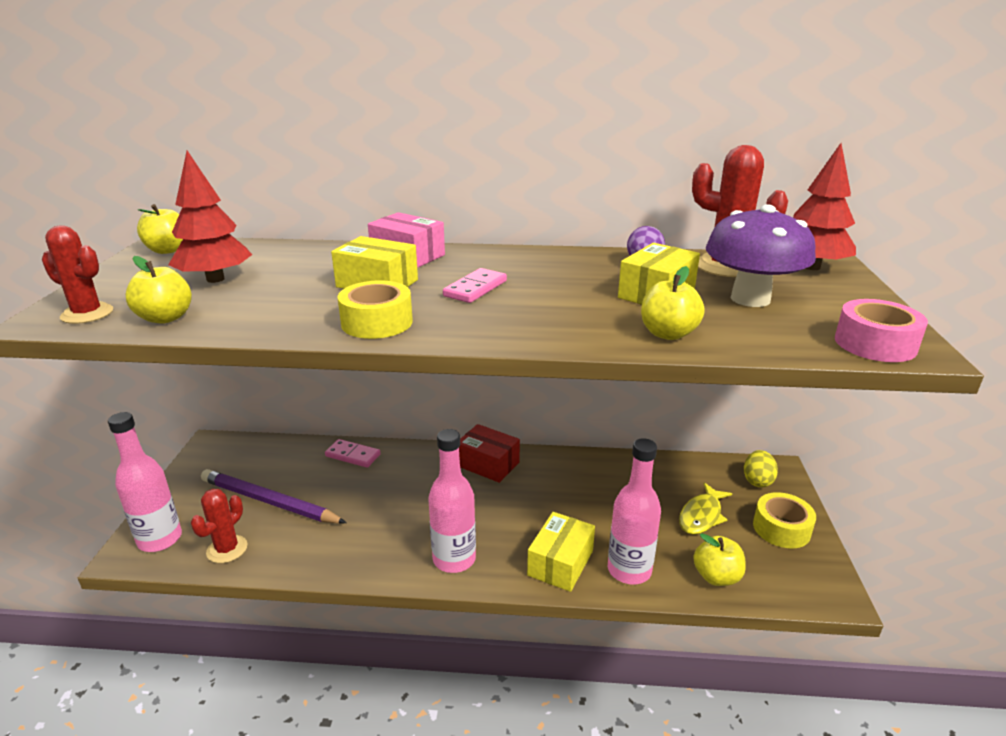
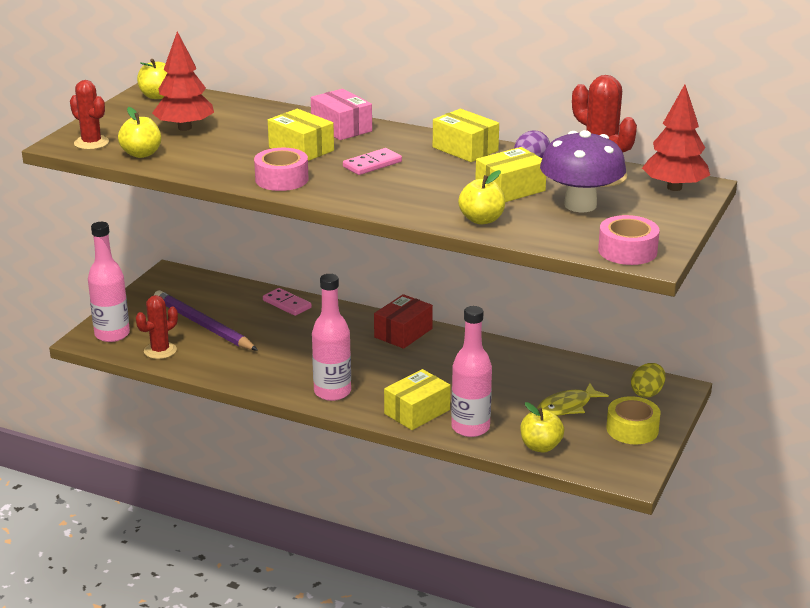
camera: 20 degrees right, 0 degrees up
yellow tape [338,280,413,339] -> pink tape [254,148,308,191]
red box [459,424,520,483] -> red box turned 75 degrees clockwise [374,294,433,349]
none -> yellow box [433,109,499,162]

